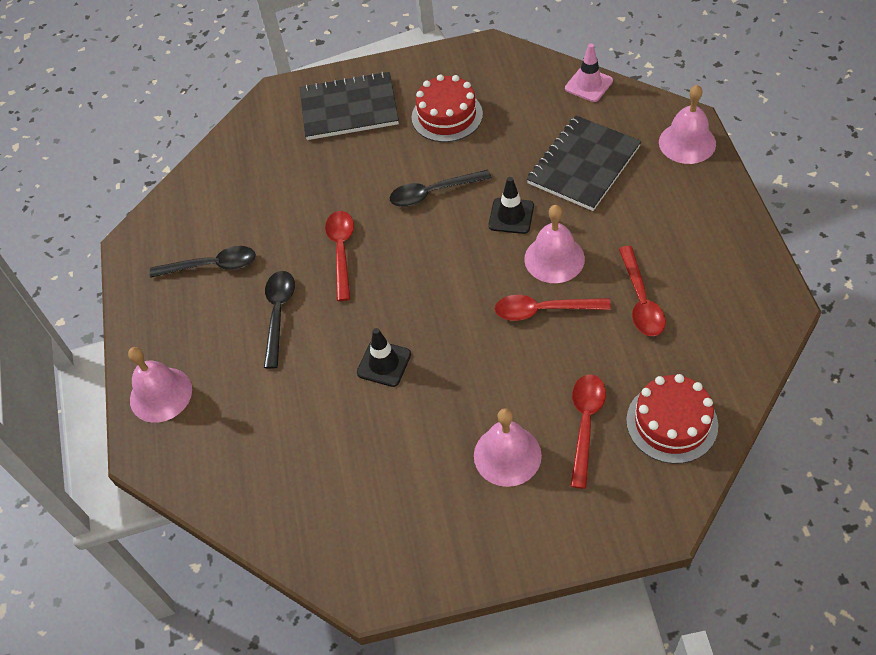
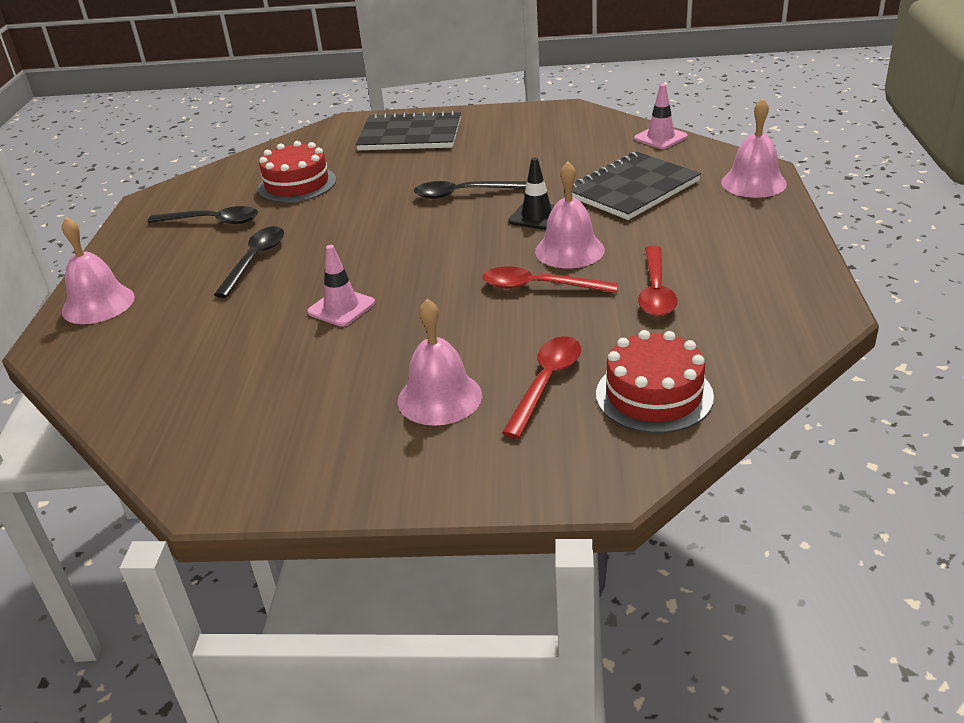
camera: 10 degrees right, 20 degrees down
red spoon [325,211,354,301] -> none
black traffic cone [357,328,411,387] -> pink traffic cone [307,245,375,327]
red cake [412,74,483,142] -> red cake moved to [258,141,336,203]

